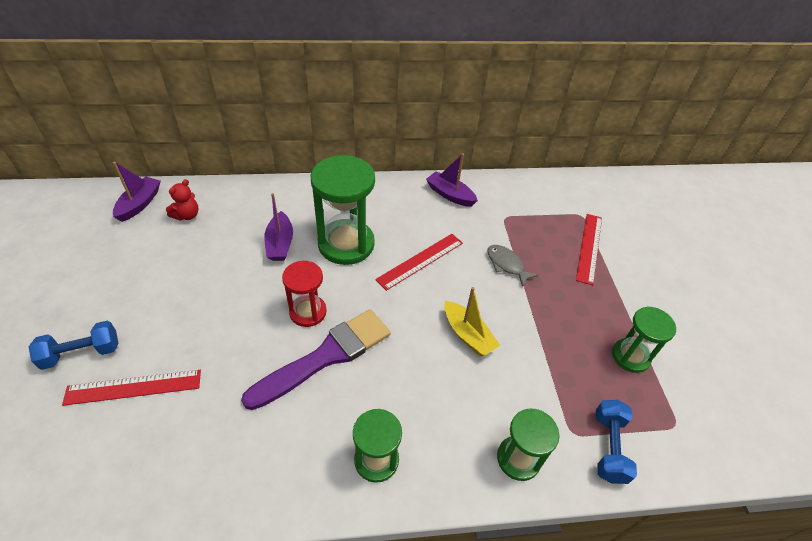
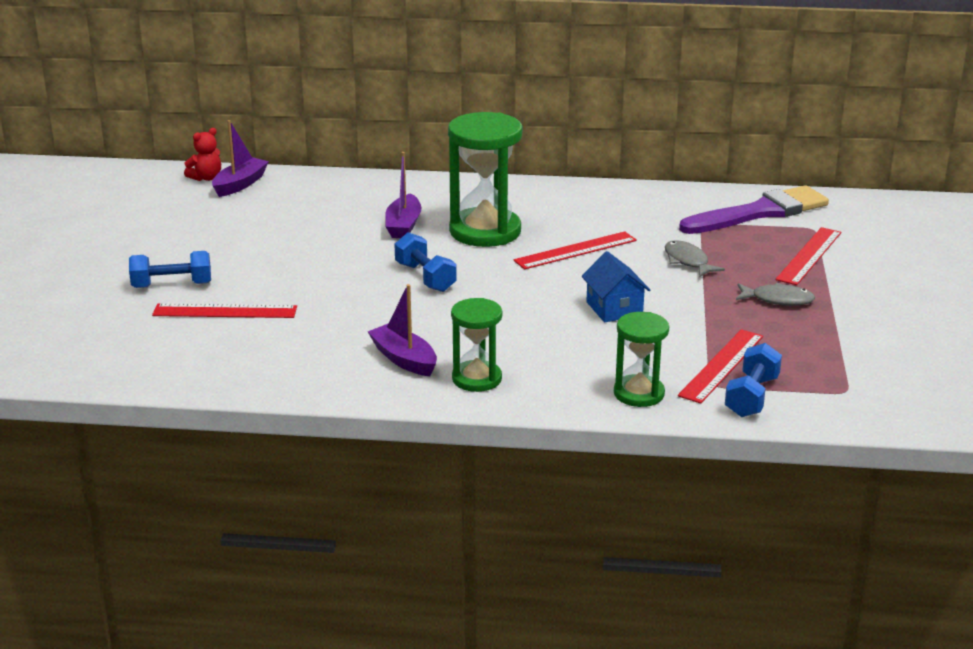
camera: 15 degrees right, 20 degrees down
red teddy bear [166,179,199,221] -> red teddy bear moved to [184,128,221,181]
purple brush [241,309,391,410] -> purple brush moved to [679,185,829,234]
red hourglass [282,261,327,327] -> blue dumbbell [394,232,457,292]
purple boat [426,153,478,207] -> purple boat moved to [368,284,437,376]
yellow boat [445,287,500,356] -> blue house [582,251,650,323]
green hourglass [612,307,676,373] -> none
none -> red ruler [678,329,763,404]
none -> grey fish [736,283,815,306]

